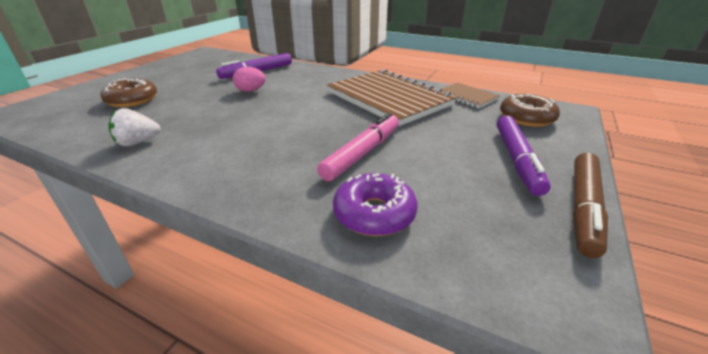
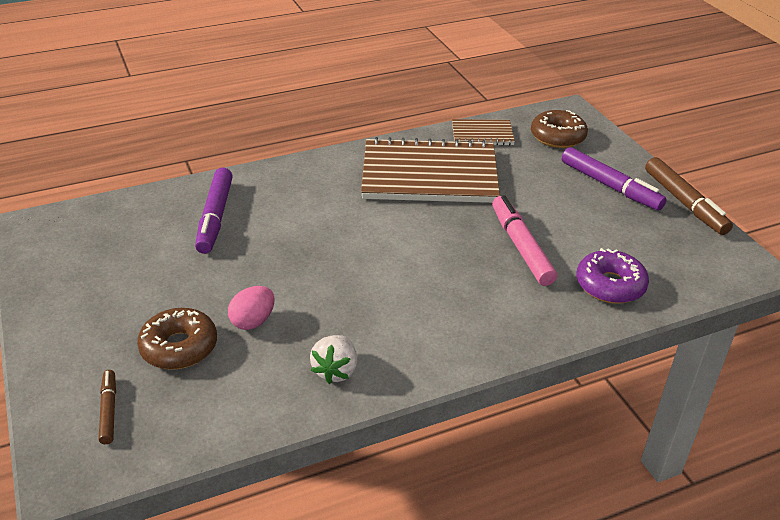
camera: 50 degrees left, 5 degrees up
pink egg [233,67,266,92] -> pink egg moved to [228,286,274,330]
none -> brown marker [99,370,116,444]

